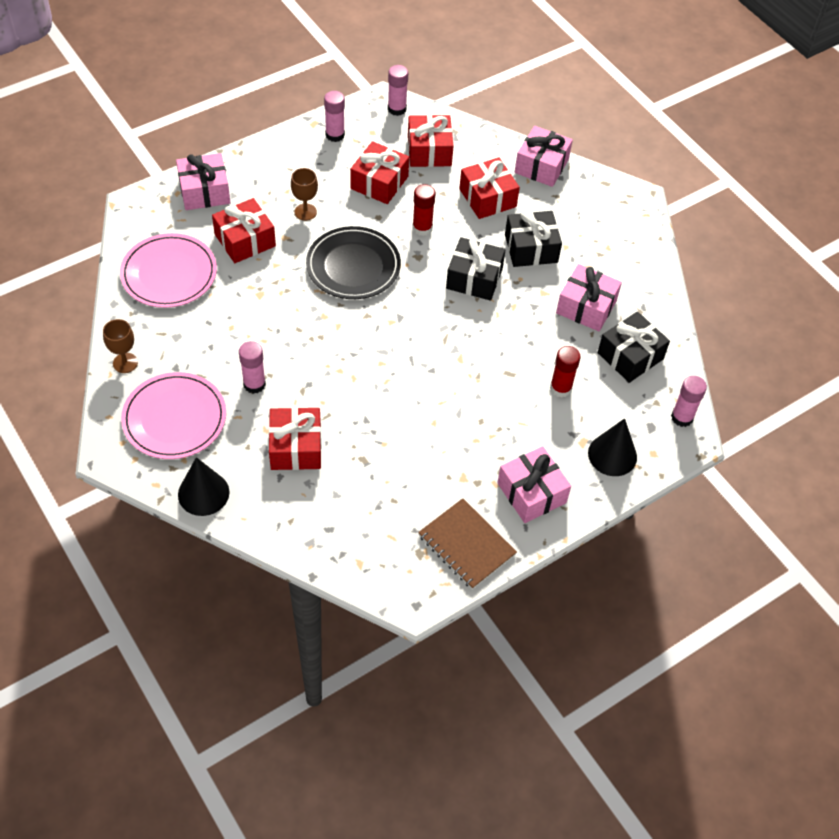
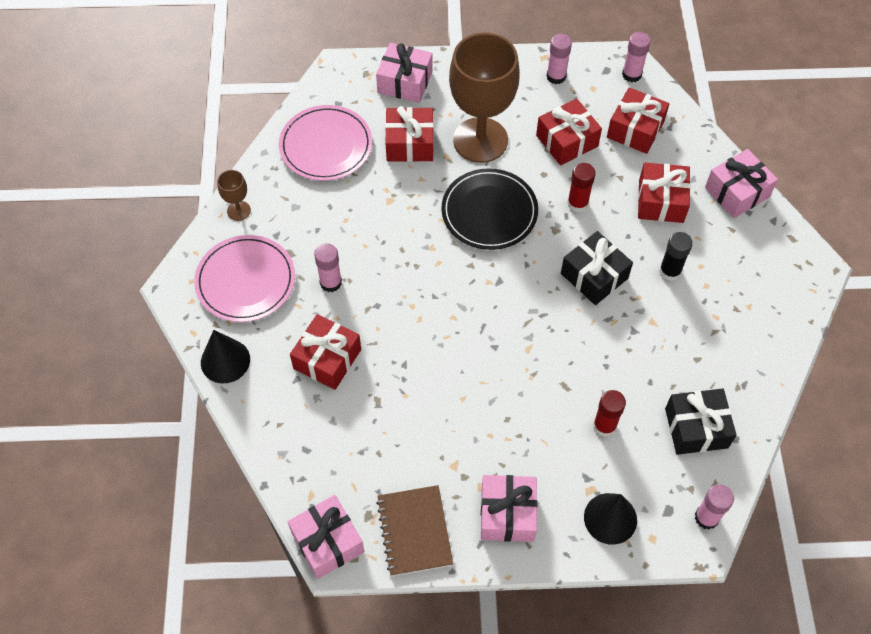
camera: 35 degrees right, 5 degrees up
brown goblet [291,168,318,221] -> brown goblet [449,32,520,163], size x2.42
black gift [505,211,562,267] -> black glue stick [659,232,693,281]
pink gift [556,264,622,331] -> pink gift moved to [288,495,364,579]

